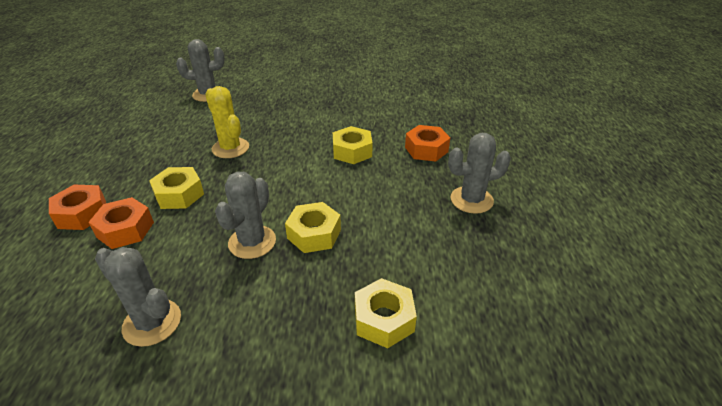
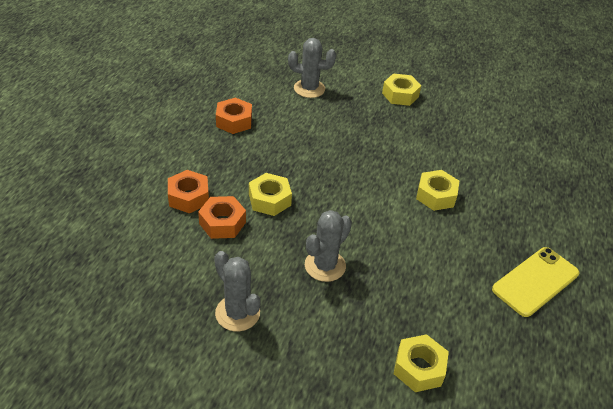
camera: 15 degrees right, 5 degrees up
yellow cactus [205,86,249,158] -> none
yellow nut [285,202,341,253] -> yellow nut moved to [382,73,421,106]
orange nut [405,125,450,161] -> orange nut moved to [216,97,252,134]
grey cactus [448,133,511,214] -> yellow phone [492,247,579,317]

